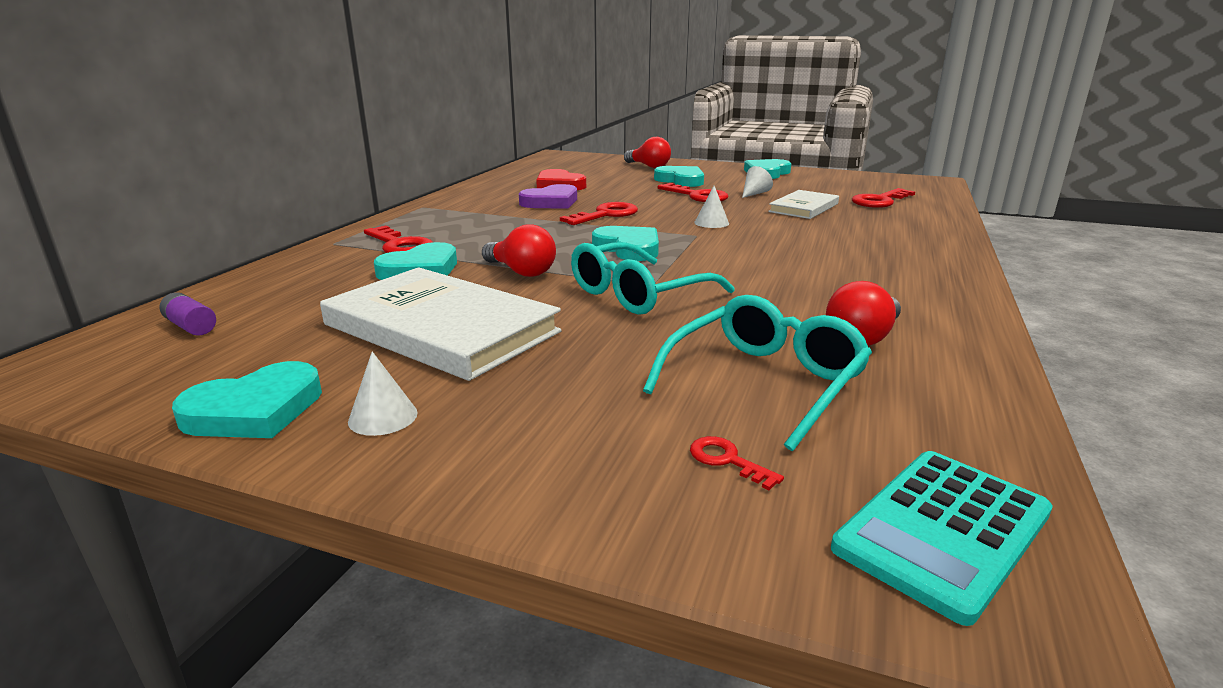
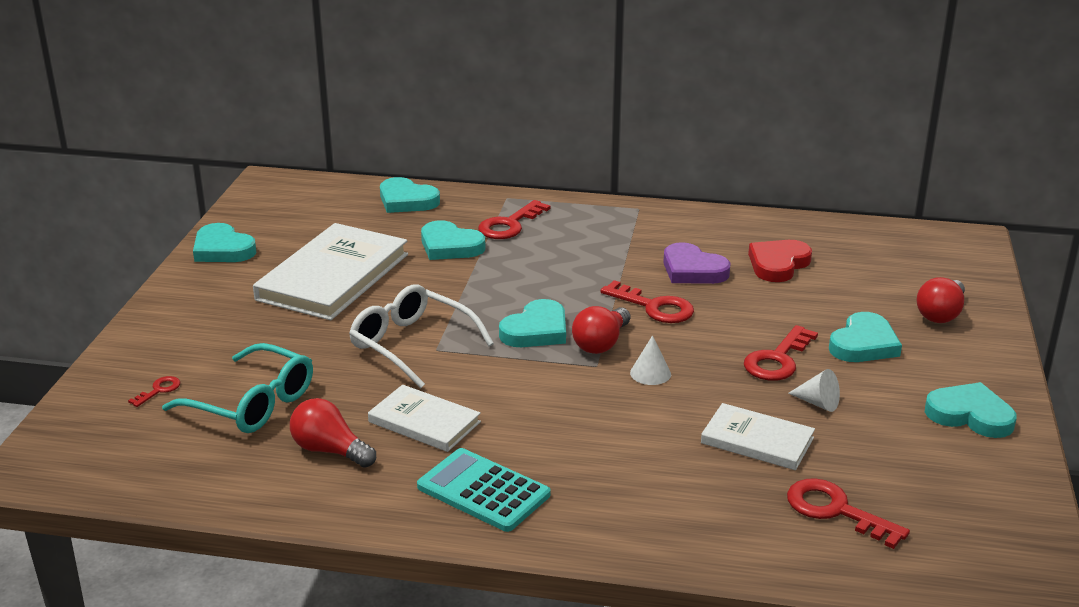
camera: 80 degrees right, 5 degrees up
purple battery [160,292,216,336] -> none
white cone [348,351,418,436] -> none
red light bulb [482,224,556,277] -> red light bulb moved to [572,306,631,354]
turquoise glasses [571,242,735,315] -> white glasses [349,284,494,388]
turquoise calculator [831,451,1053,626] -> turquoise calculator moved to [417,448,550,532]
none -> white book [368,385,481,452]
none -> turquoise heart [380,177,440,213]

